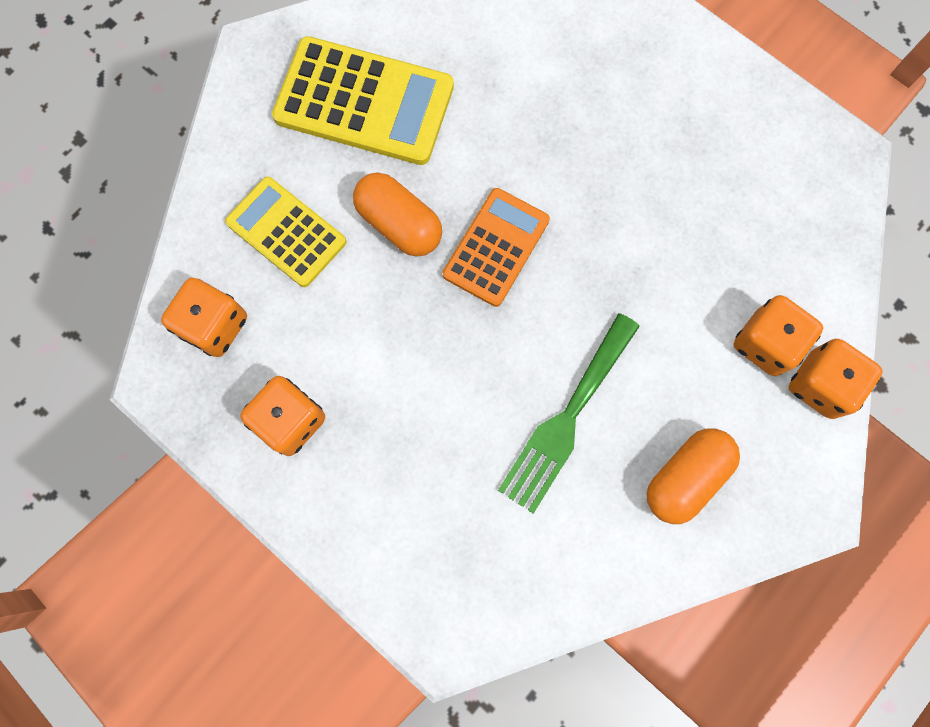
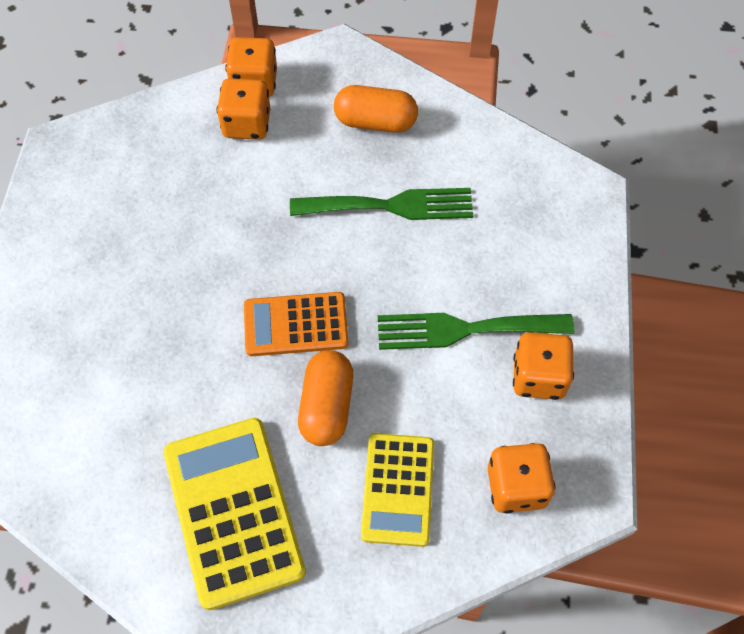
camera: 125 degrees left, 15 degrees down
none -> green fork [378,313,575,350]

